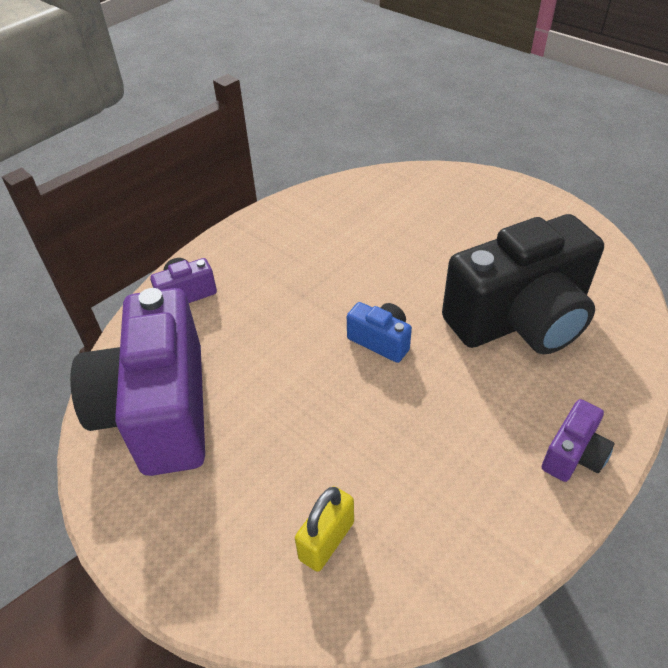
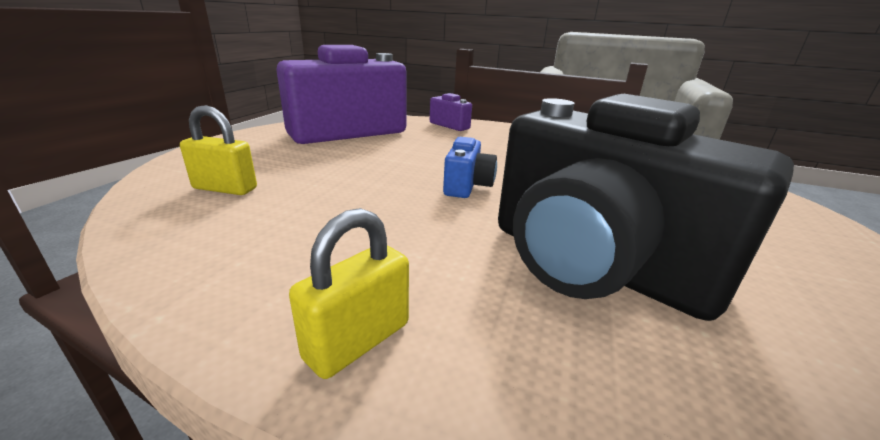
camera: 65 degrees right, 20 degrees down
purple camera [542,399,615,482] -> yellow padlock [289,208,409,379]

